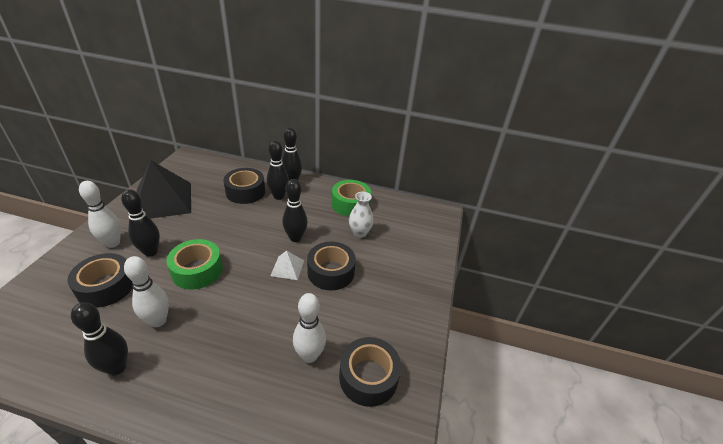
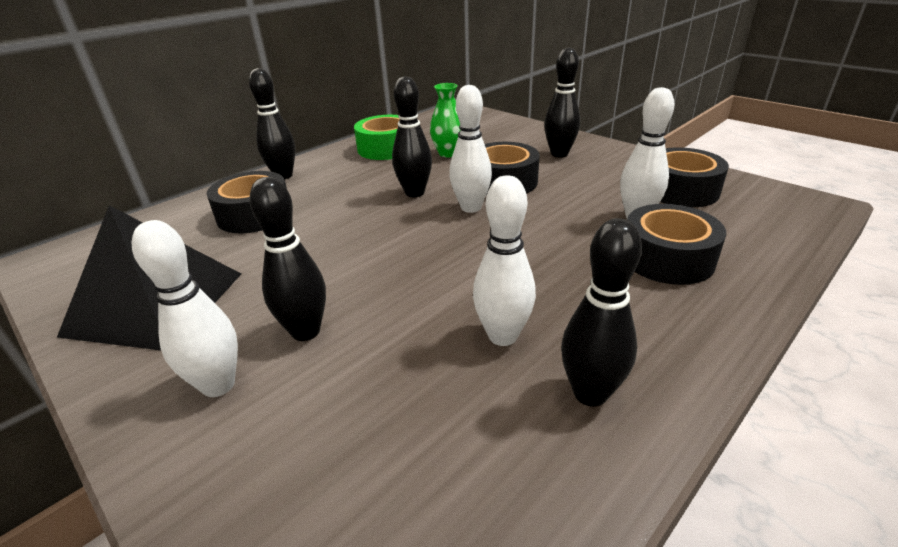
camera: 55 degrees left, 5 degrees down
black tape [67,253,133,308] -> black tape moved to [627,204,726,285]
green tape [166,239,223,289] -> none
black bowling pin [267,140,289,200] -> black bowling pin moved to [544,48,580,157]
white pyramid [271,250,304,280] -> white bowling pin [449,85,492,213]
white vase [349,192,374,238] -> green vase [430,83,460,157]

